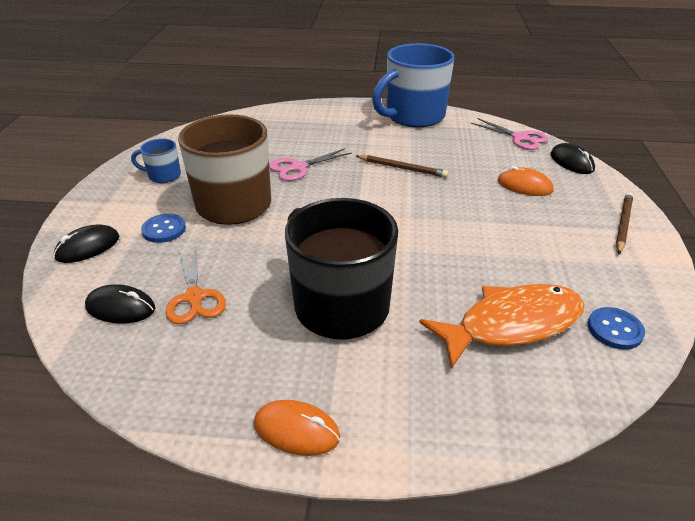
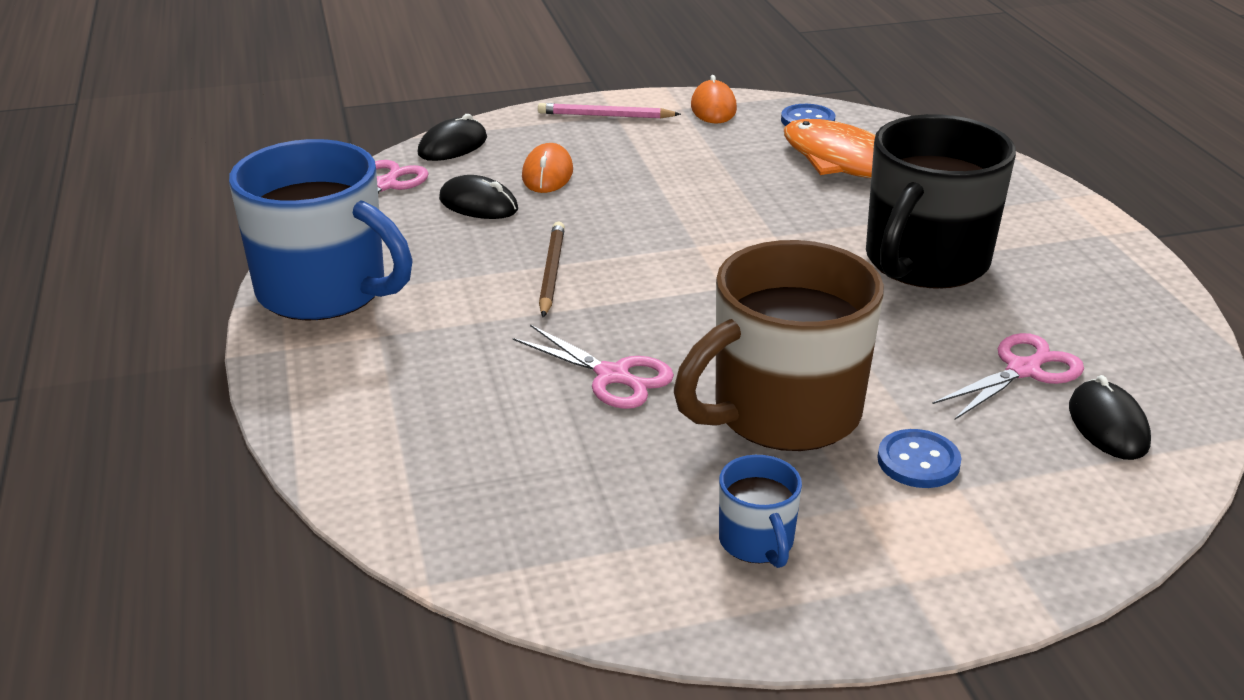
camera: 110 degrees left, 5 degrees down
black mouse [54,224,119,263] -> black mouse moved to [439,175,518,219]
orange scissors [165,246,226,324] -> pink scissors [932,333,1084,420]
orange mouse [254,400,340,456] -> orange mouse moved to [691,75,737,124]
brown pencil [616,192,633,254] -> pink pencil [538,103,681,119]

